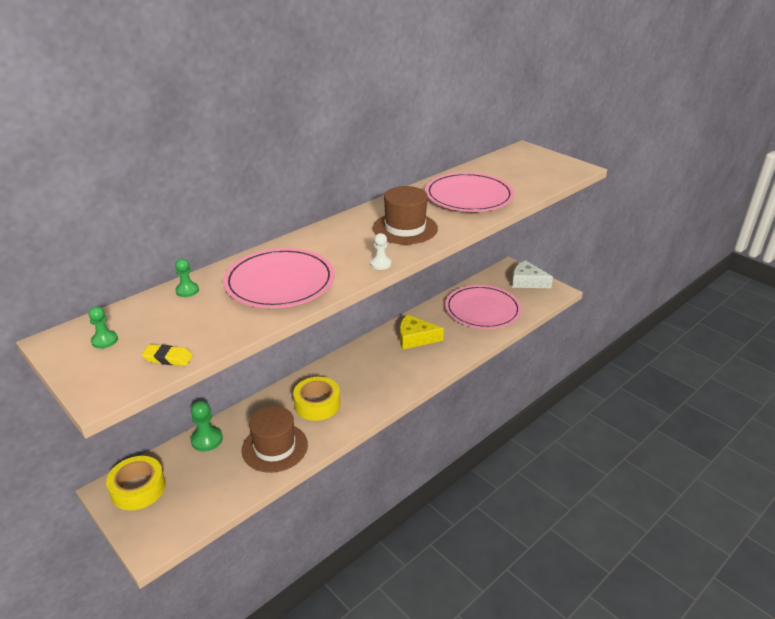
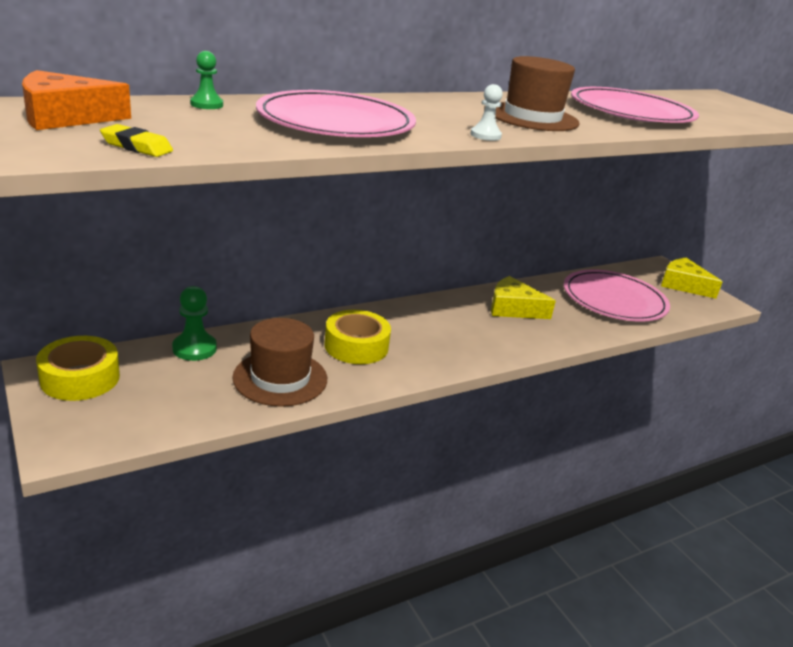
camera: 10 degrees right, 5 degrees down
green pawn [89,306,118,349] -> orange cheese [22,70,131,130]
white cheese [512,260,553,288] -> yellow cheese [661,258,722,299]

